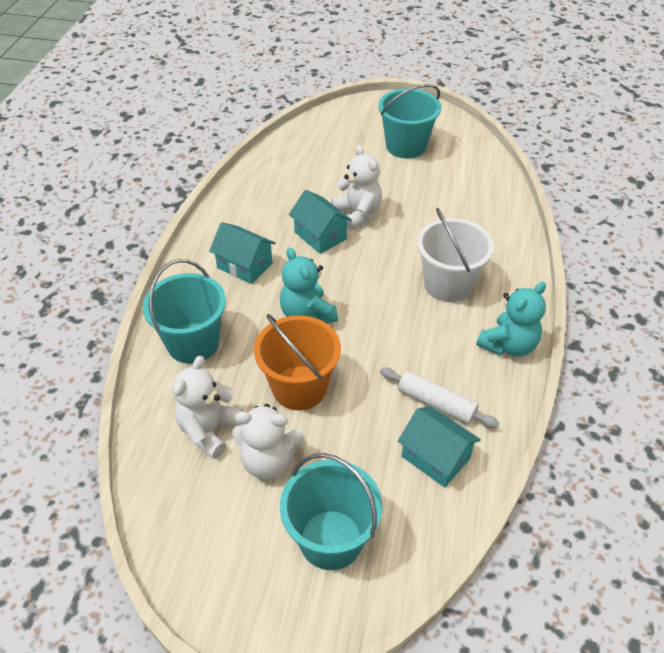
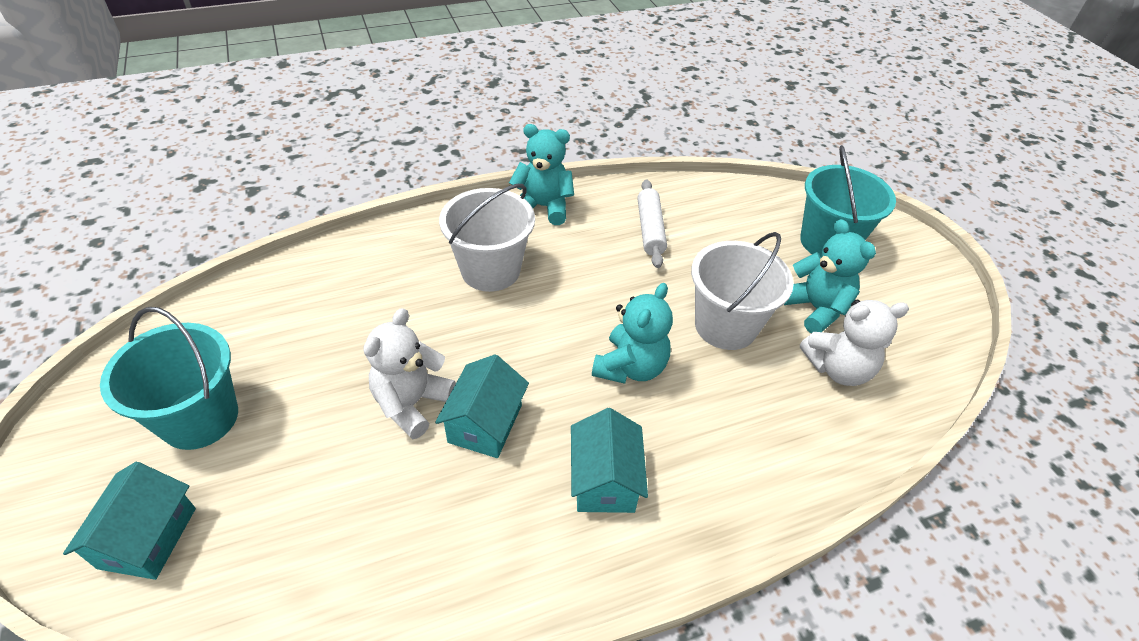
camera: 125 degrees left, 0 degrees up
turquoise bucket [143,259,226,363] -> none
white teddy bear [232,404,304,479] -> turquoise teddy bear [784,219,876,333]
orange bucket [254,314,341,410] -> white bucket [691,232,794,350]
turquoise house [398,406,481,487] -> turquoise house moved to [63,462,196,580]

